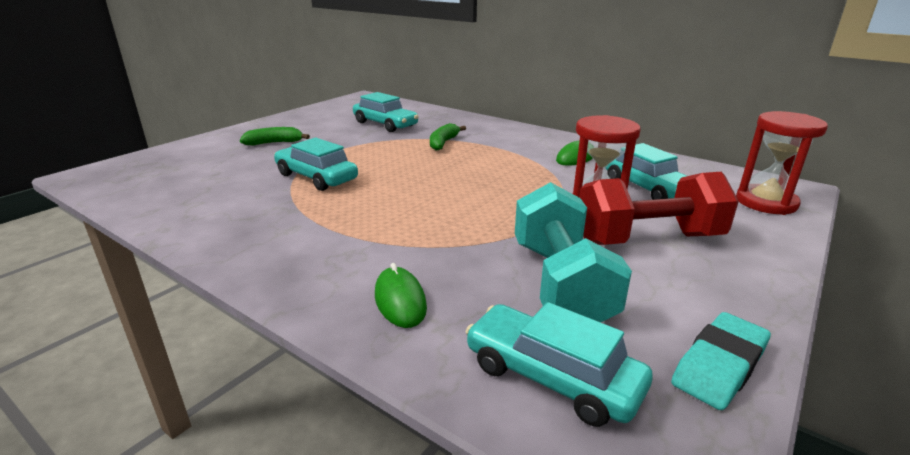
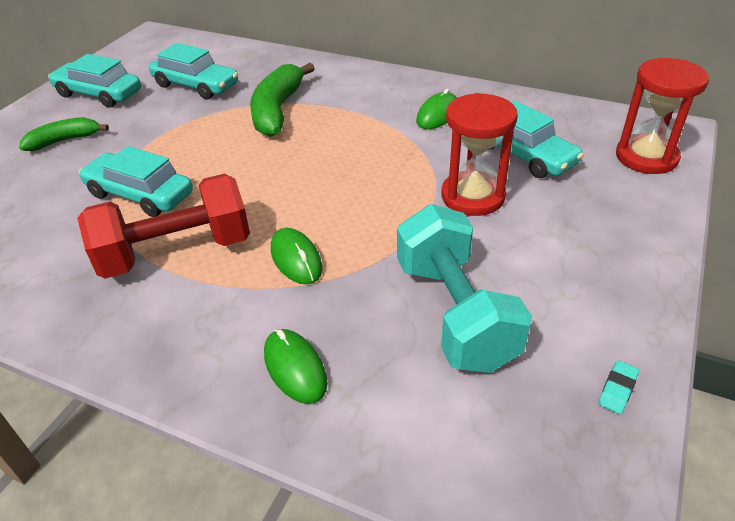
camera: 10 degrees left, 15 degrees up
green banana [430,123,466,151] -> green banana [250,63,315,137], size x1.64
turquoise car [465,302,653,427] -> turquoise car moved to [48,54,141,108]
red dumbbell [579,172,739,245] -> red dumbbell moved to [77,174,250,279]
turquoise eraser [671,312,771,410] -> turquoise eraser [598,360,639,414], size x0.49
none -> green mouse [271,228,322,285]

